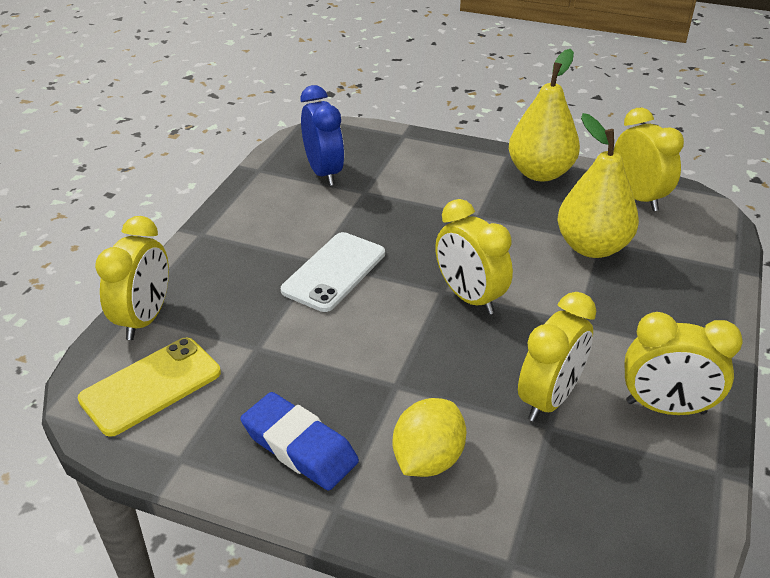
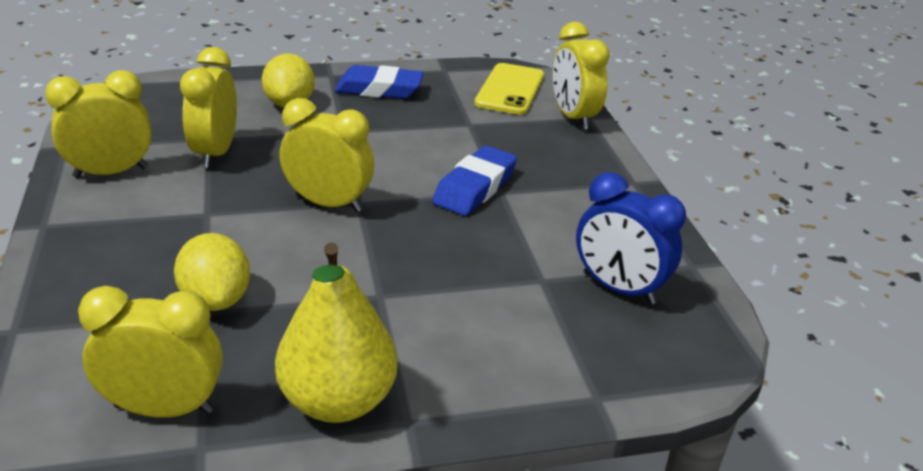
camera: 145 degrees right, 5 degrees down
white phone [281,232,385,312] -> blue eraser [432,145,517,216]
yellow pear [558,113,639,258] -> yellow lemon [174,233,250,311]
yellow clock [614,108,684,211] -> yellow clock turned 150 degrees clockwise [78,286,223,418]

